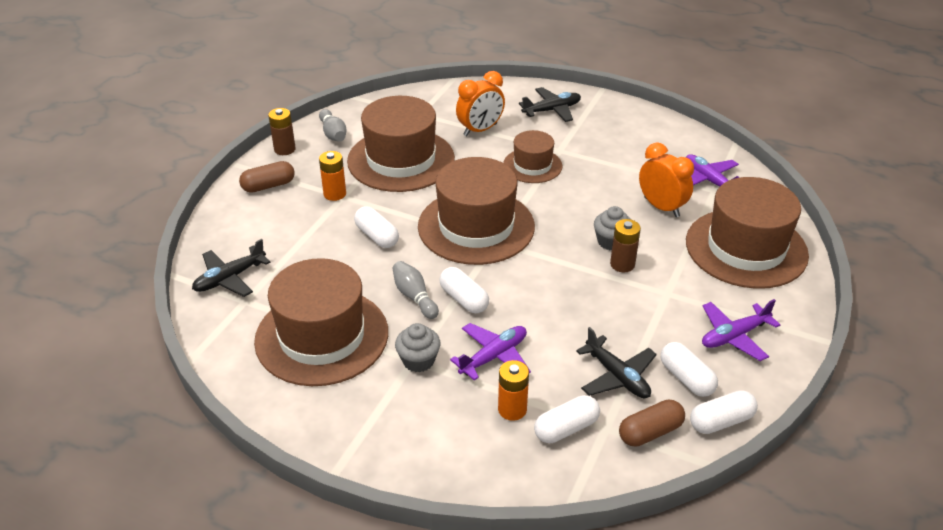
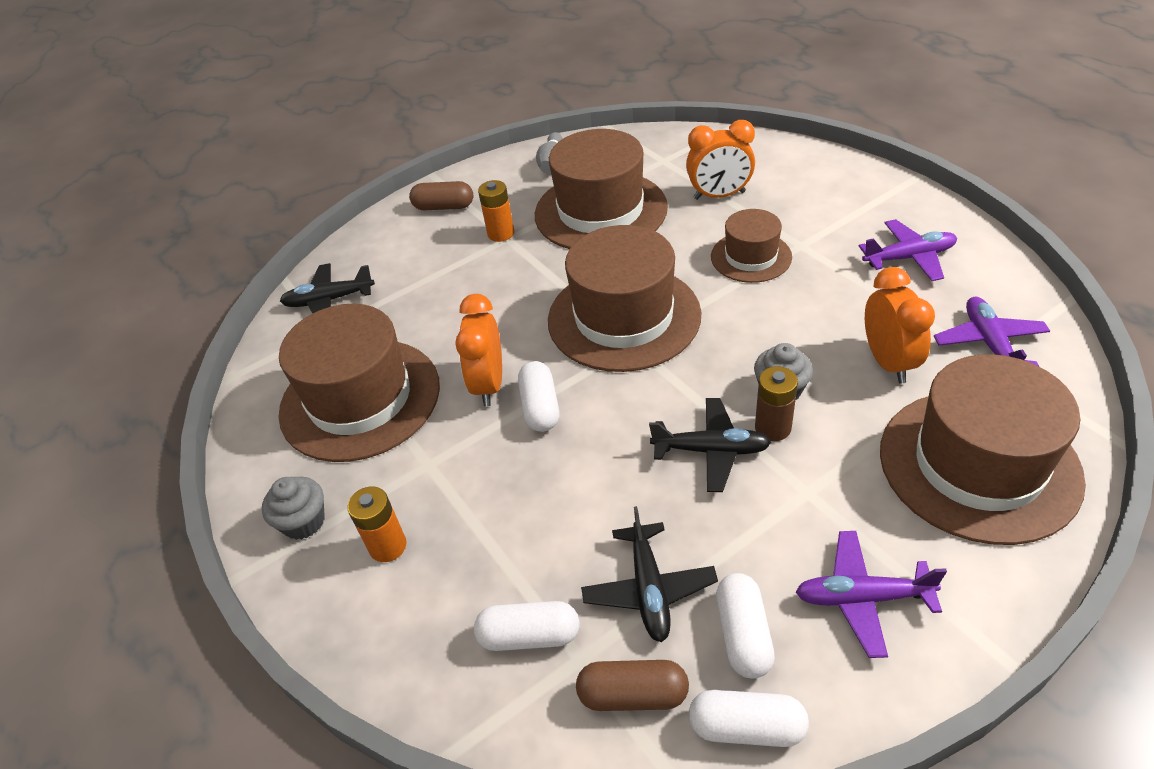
camera: 35 degrees right, 5 degrees up
brown battery [268,108,296,155] -> none
white capsule [354,207,399,248] -> none
grey bowling pin [392,261,439,319] -> orange clock [455,294,502,407]
grey cupcake [395,323,440,373] -> grey cupcake moved to [262,477,325,540]
purple plane [450,323,531,381] -> purple plane moved to [859,219,957,281]
orange battery [498,360,529,421] -> orange battery moved to [347,486,406,562]
black plane [519,87,581,122] -> black plane moved to [649,398,771,492]

